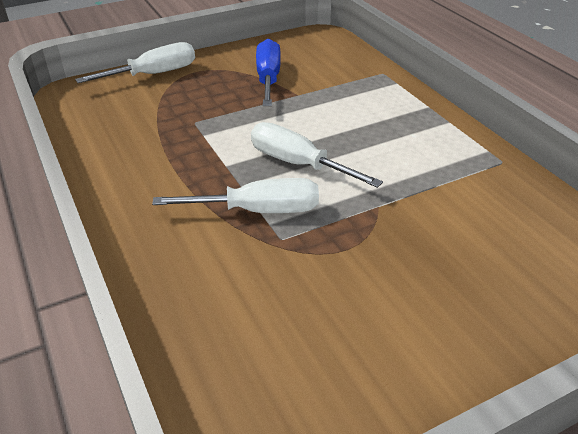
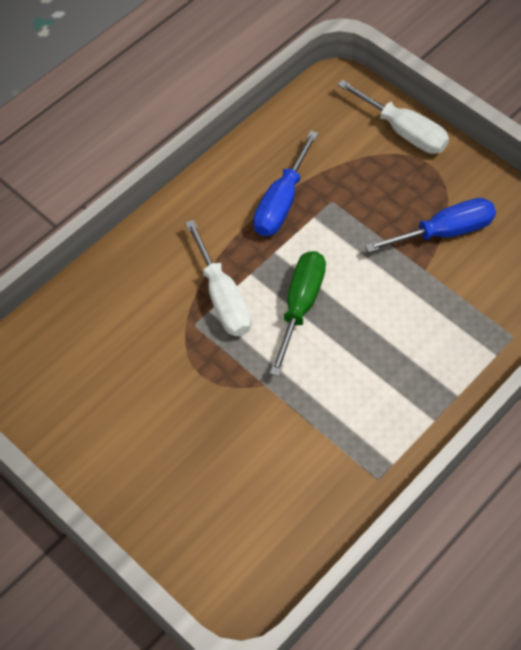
camera: 70 degrees right, 20 degrees up
white screwdriver [251,122,383,188] -> green screwdriver [270,251,326,376]
none -> blue screwdriver [253,131,319,236]

